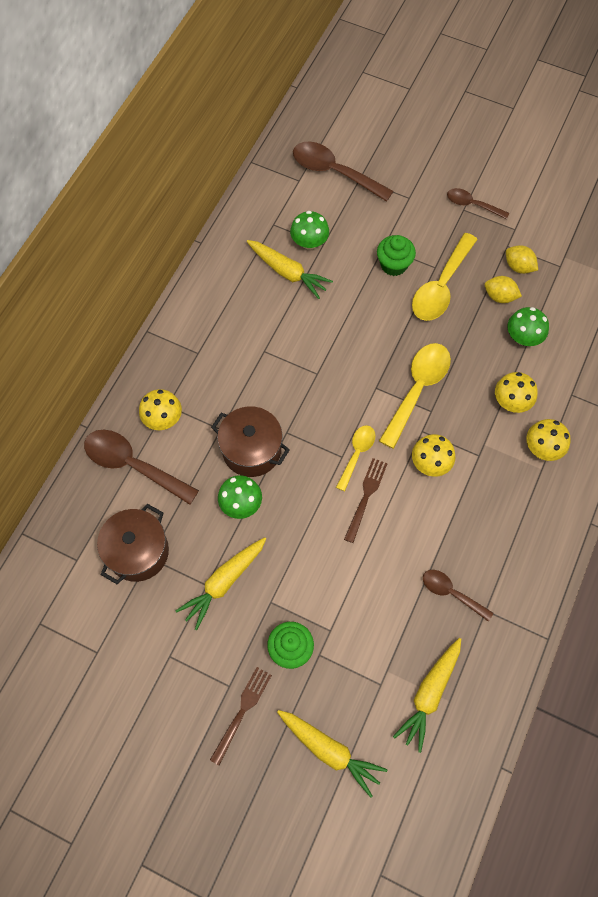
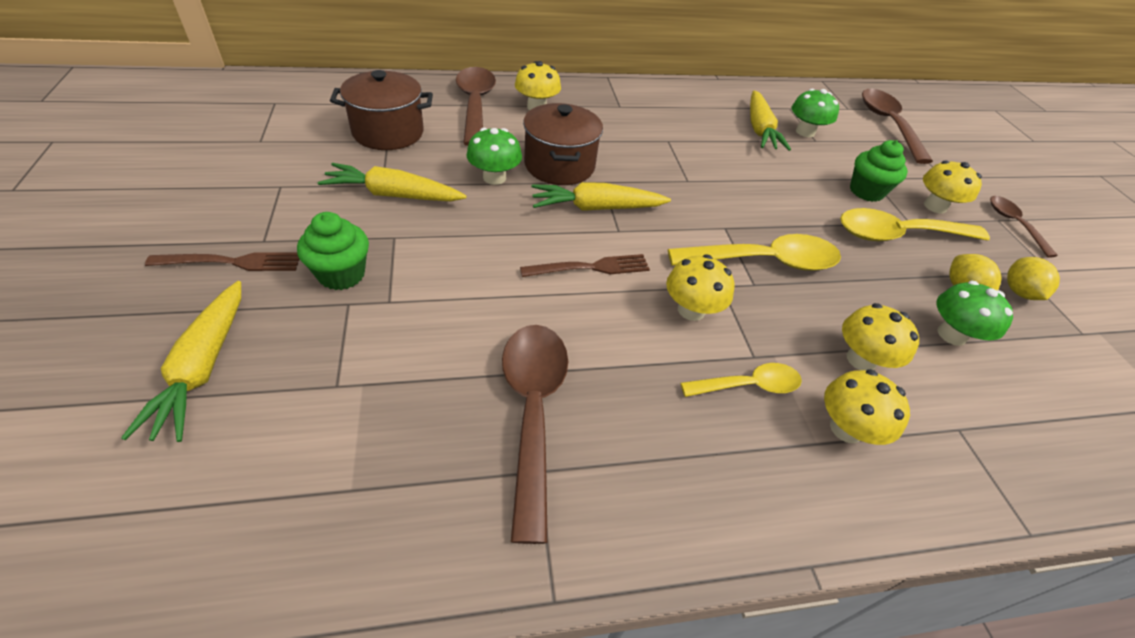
camera: 50 degrees right, 20 degrees down
yellow spoon [336,425,375,491] -> yellow spoon moved to [681,363,802,397]
yellow carrot [393,638,461,753] -> yellow carrot moved to [531,182,671,211]
brown spoon [423,570,493,621] -> brown spoon [502,325,568,544], size x1.73
none -> yellow mushroom [923,160,982,214]

